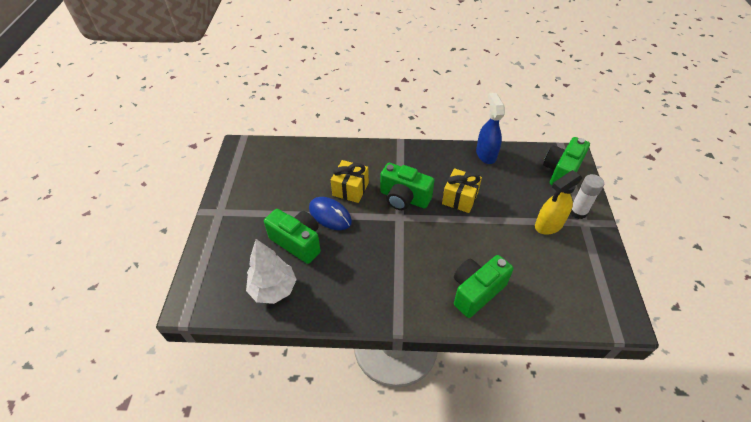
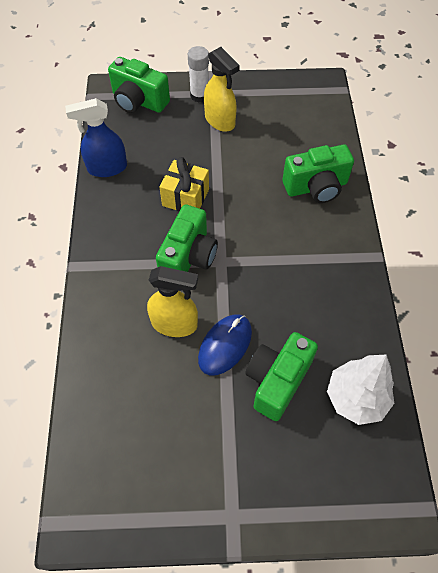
camera: 95 degrees left, 10 degrees up
yellow gift [331,160,369,203] -> yellow spray bottle [147,266,198,337]
green camera [454,255,514,318] -> green camera turned 60 degrees counterclockwise [282,145,354,203]

